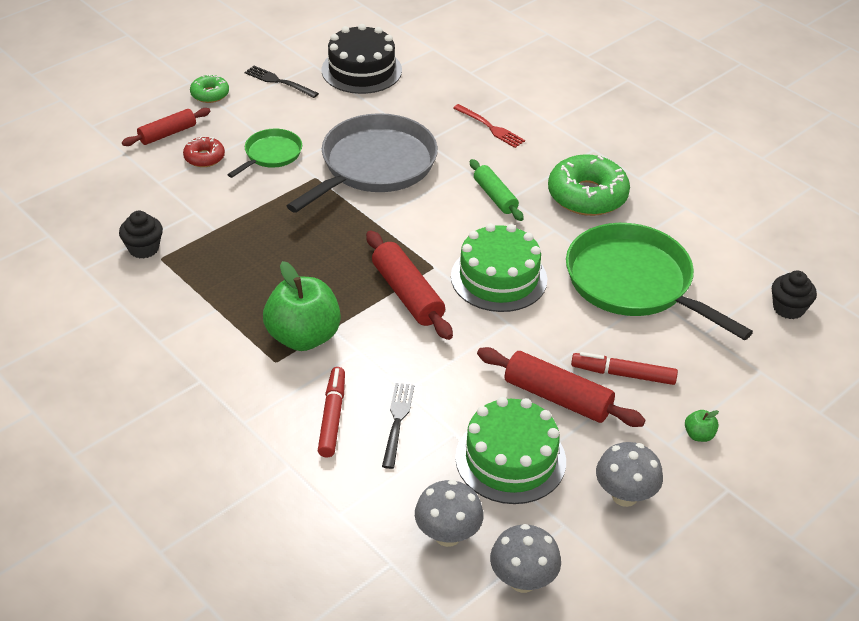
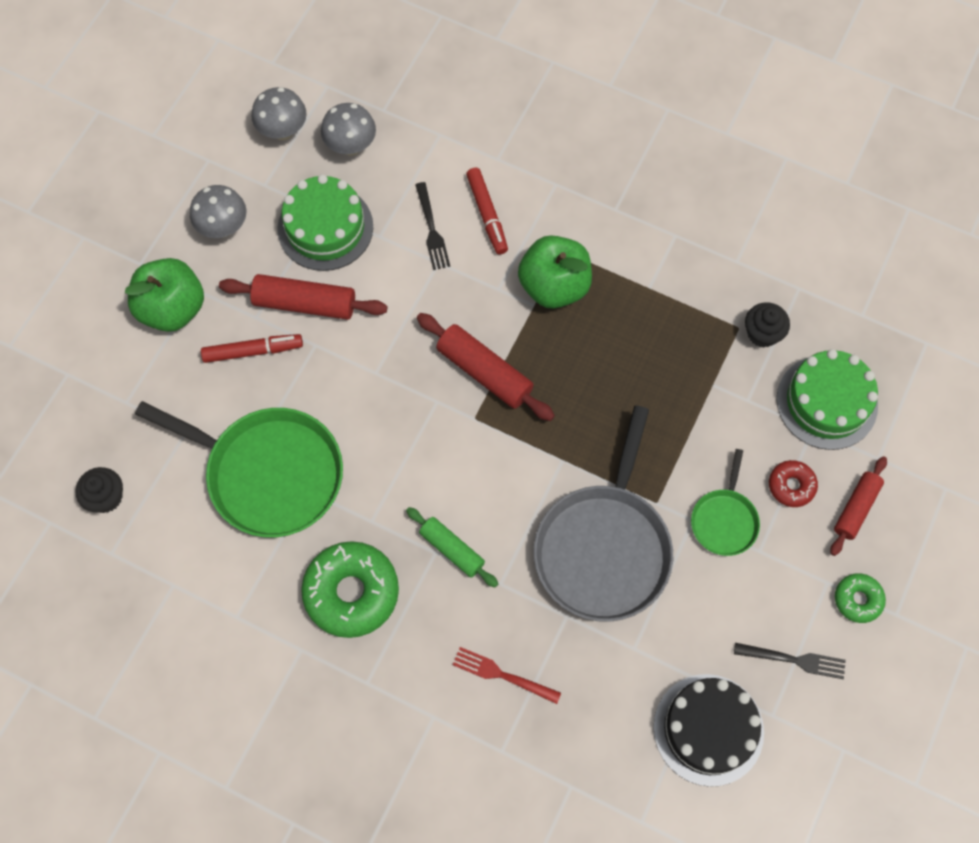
camera: 160 degrees right, 25 degrees up
green cake [451,223,547,312] -> green cake moved to [777,349,878,450]
green apple [685,410,719,442] -> green apple [125,258,204,332], size x2.45

